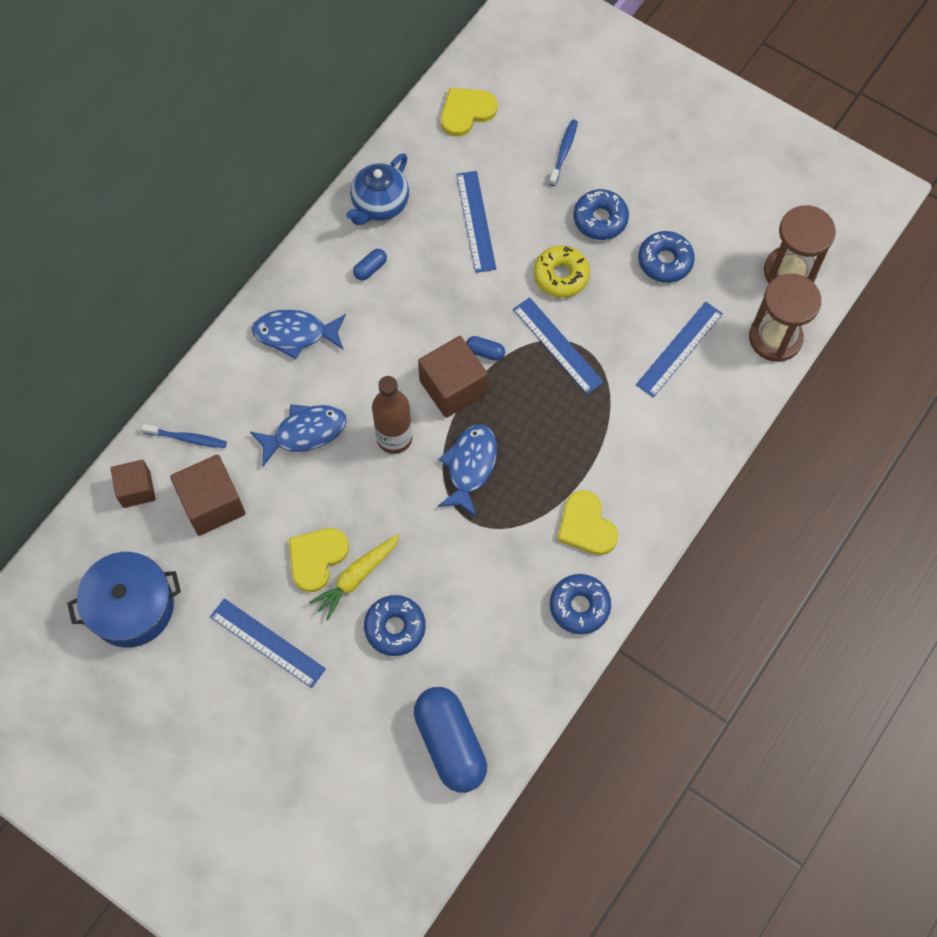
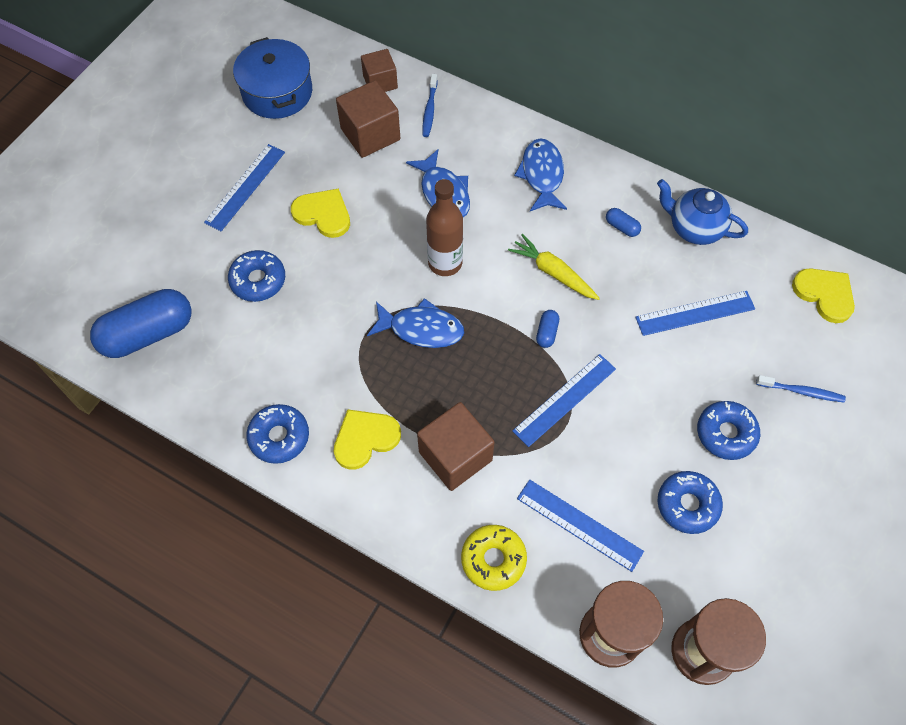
camera: 85 degrees right, 5 degrees down
yellow carrot [309,534,400,620] -> yellow carrot moved to [508,234,600,300]
brown cube [418,336,488,418] -> brown cube moved to [417,402,494,491]
yellow donut [534,245,590,297] -> yellow donut moved to [461,525,527,591]

